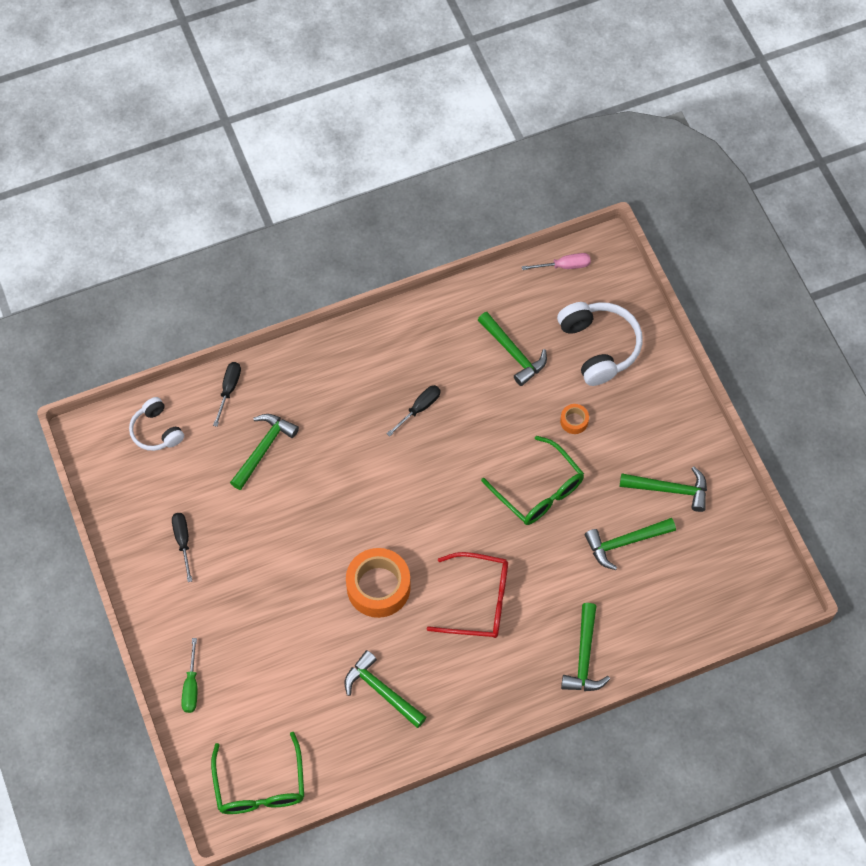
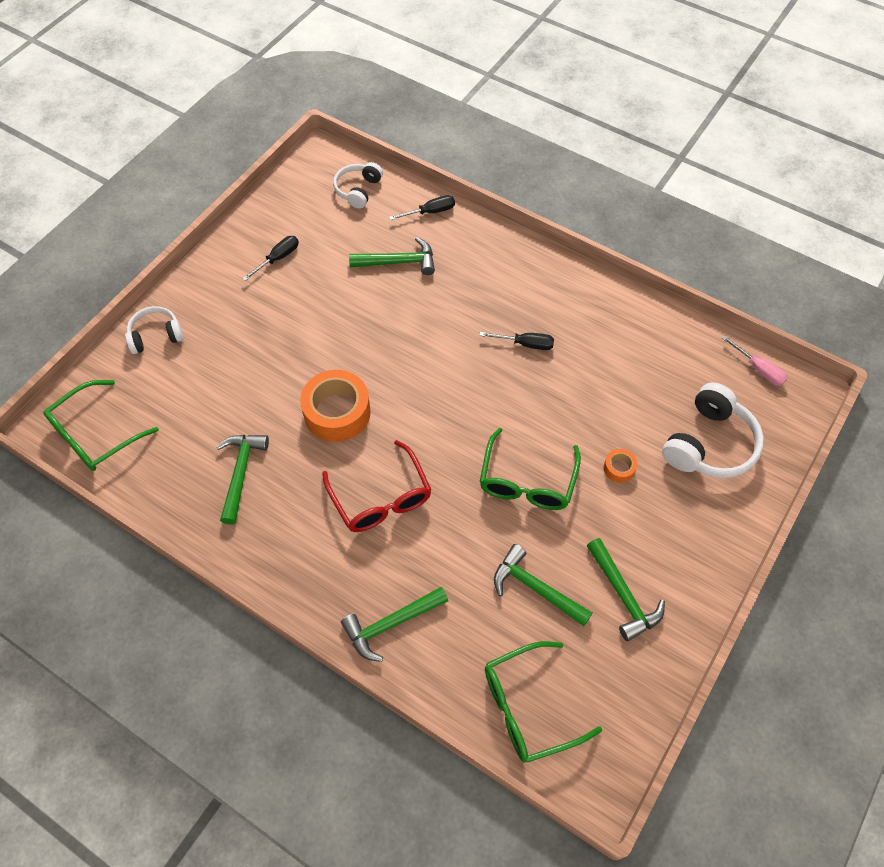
camera: 55 degrees right, 5 degrees down
green screwdriver [181,638,198,713] -> white headphones [125,306,184,354]
green hammer [478,312,547,386] -> none
none -> green glasses [485,641,602,763]

